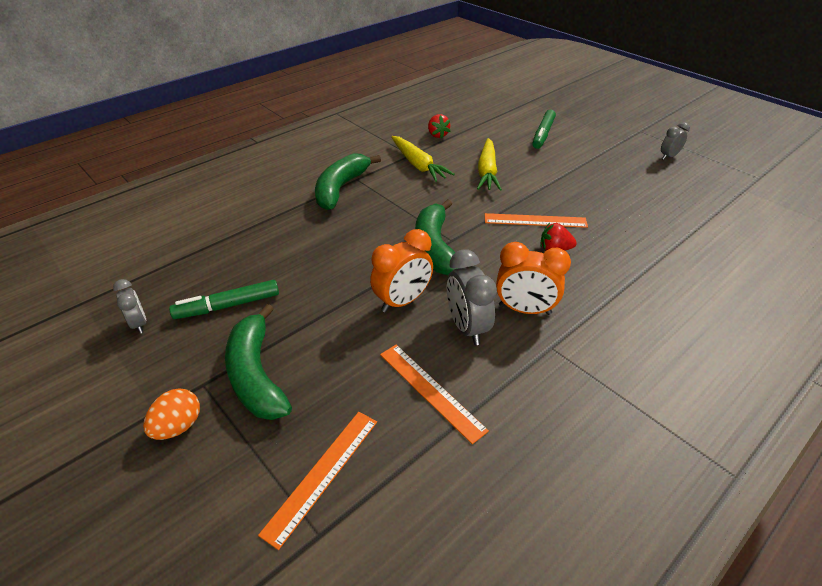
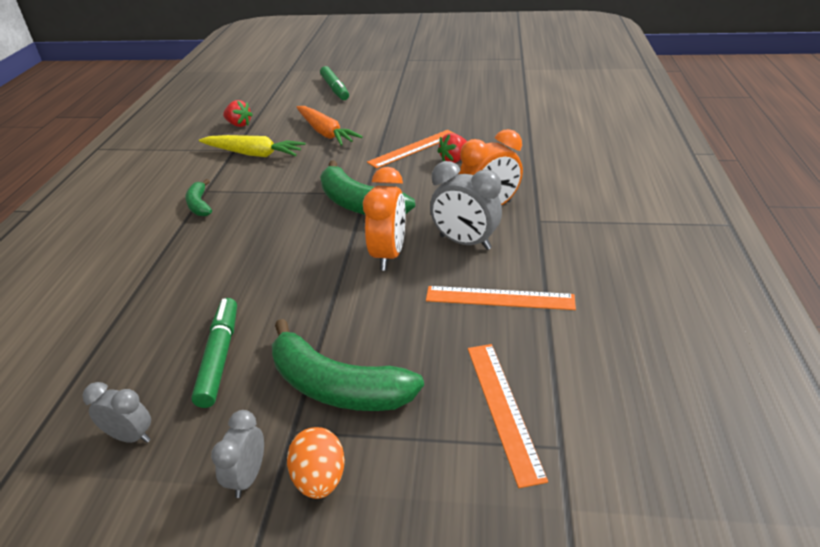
camera: 40 degrees left, 5 degrees down
green marker [169,280,279,319] -> green marker turned 150 degrees clockwise [191,298,237,408]
green banana [315,153,381,210] -> green banana [185,179,212,216], size x0.53
yellow carrot [477,138,502,191] -> orange carrot [297,106,363,146]
grey clock [661,122,690,160] -> grey clock moved to [211,410,264,498]

